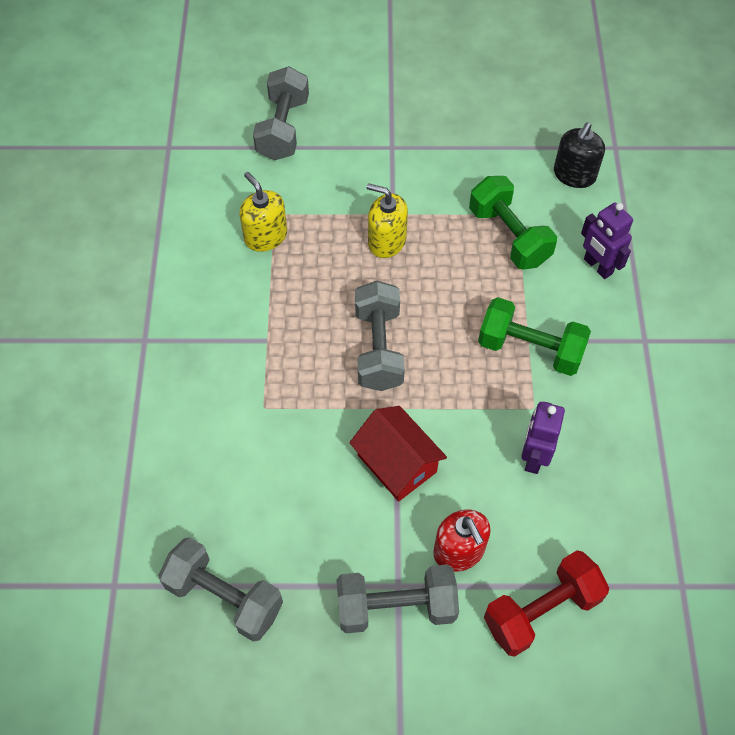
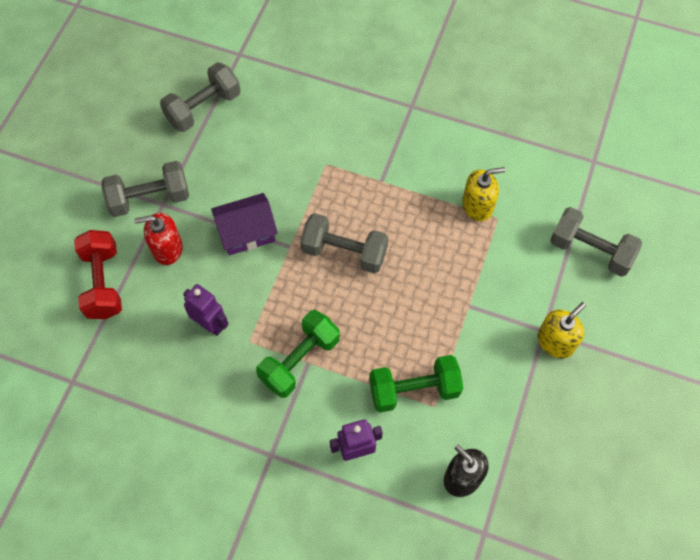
camera: 110 degrees right, 5 degrees up
grey dumbbell [336,564,459,633] -> grey dumbbell turned 60 degrees clockwise [102,161,189,217]
red house [349,406,447,501] -> purple house [211,193,278,255]
yellow soap dispenser [366,183,408,258] -> yellow soap dispenser moved to [537,302,586,358]

